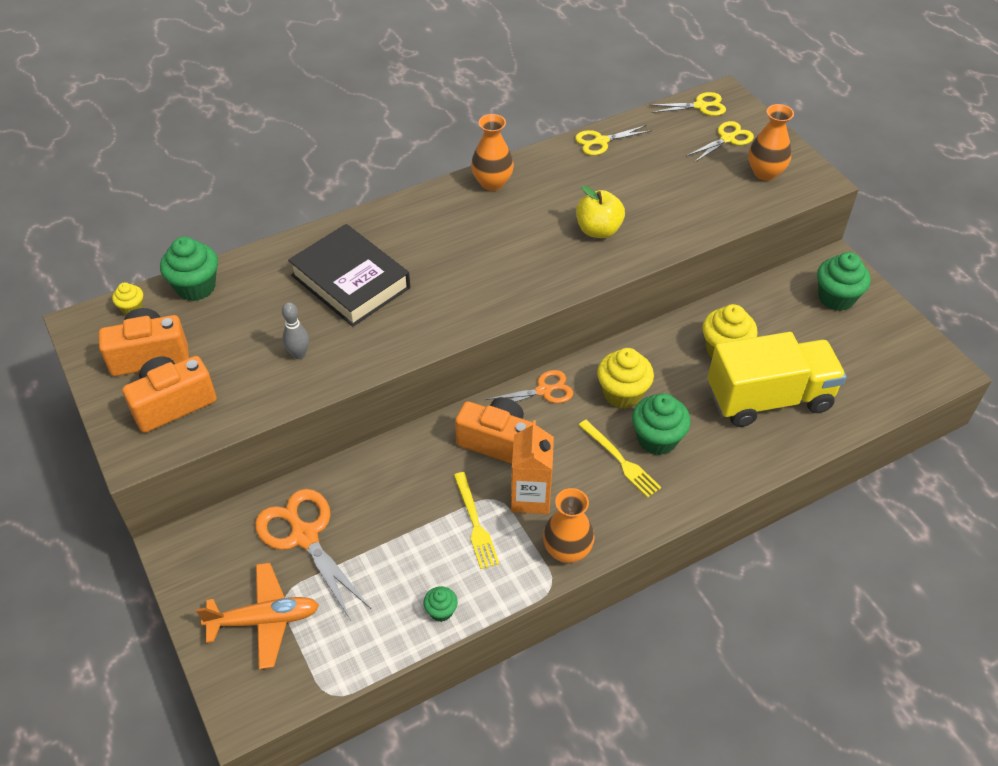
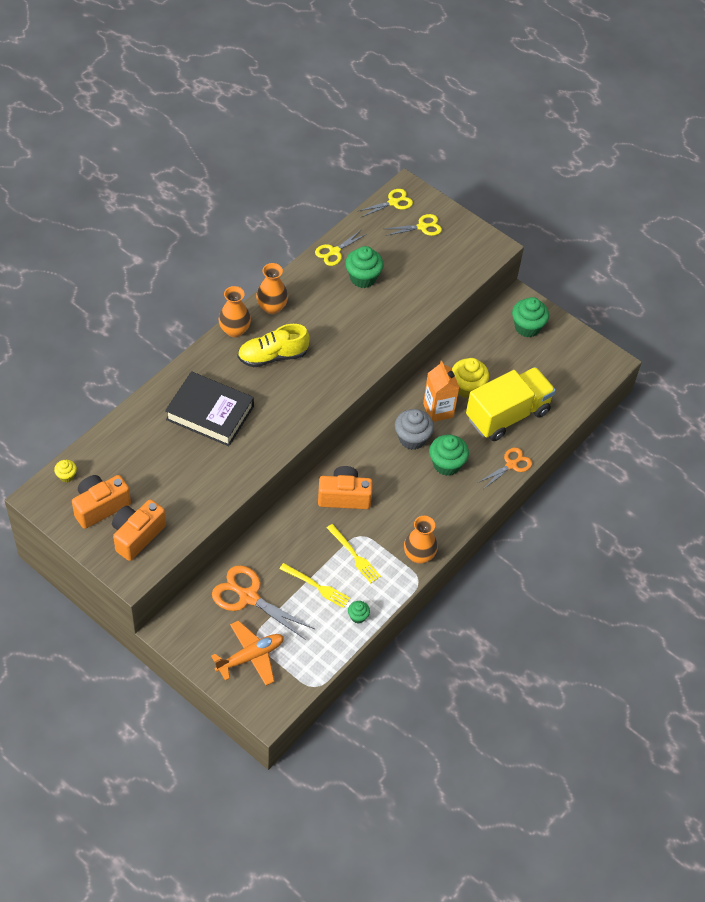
camera: 25 degrees left, 5 degrees up
green cupcake [160,237,218,301] -> green cupcake moved to [345,246,384,288]
grey bowling pin [282,302,309,359] -> none
orange scissors [486,370,573,403] -> orange scissors moved to [478,447,532,488]
orange carton [511,420,554,514] -> orange carton moved to [423,361,460,422]
yellow apple [576,186,625,238] -> none
yellow fork [579,420,661,498] -> yellow fork moved to [280,563,350,608]
yellow cupcake [597,348,654,409] -> grey cupcake [395,409,434,450]
yellow scissors [686,121,754,163] -> yellow scissors turned 45 degrees clockwise [385,214,442,236]
orange vase [748,104,794,181] -> orange vase moved to [218,286,251,337]
none -> yellow shoe [238,324,309,367]

